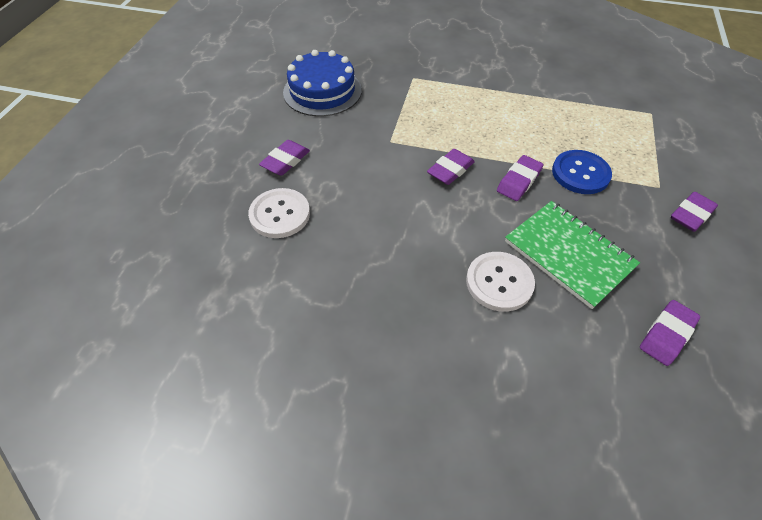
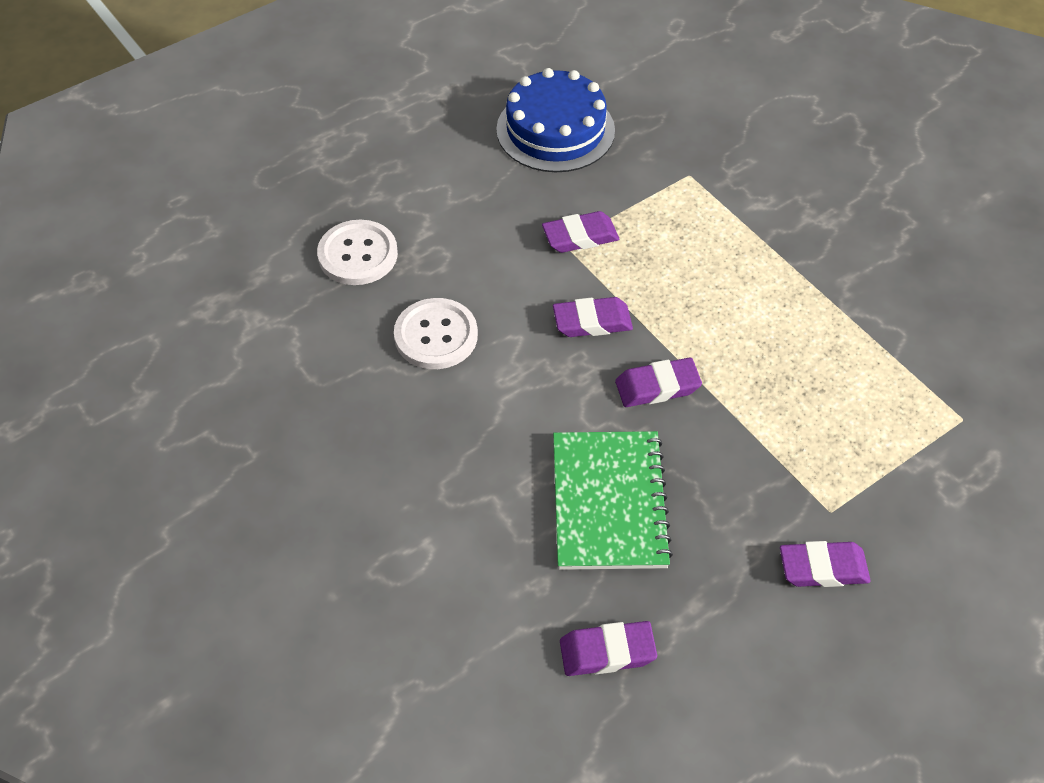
camera: 40 degrees right, 0 degrees up
purple eraser [259,140,310,176] -> purple eraser moved to [542,211,619,253]
white button [466,252,535,312] -> white button moved to [394,298,478,369]
blue button [552,150,612,194] -> none

